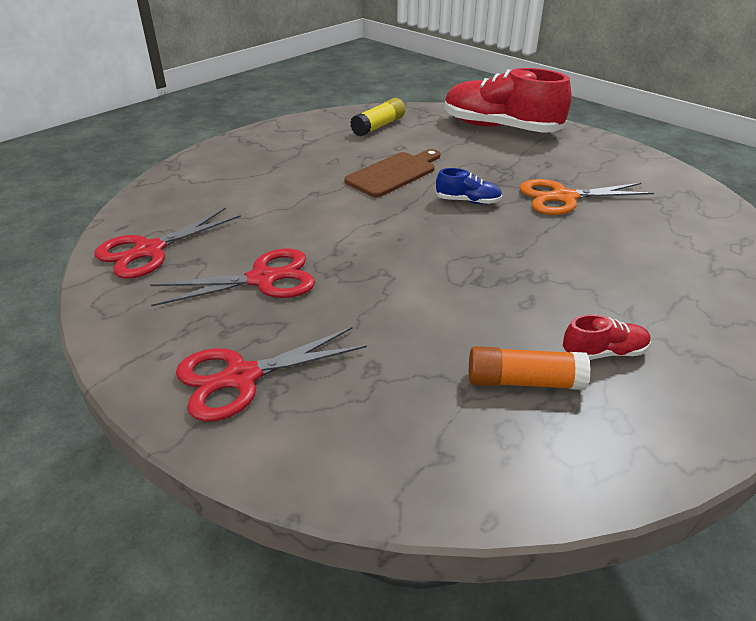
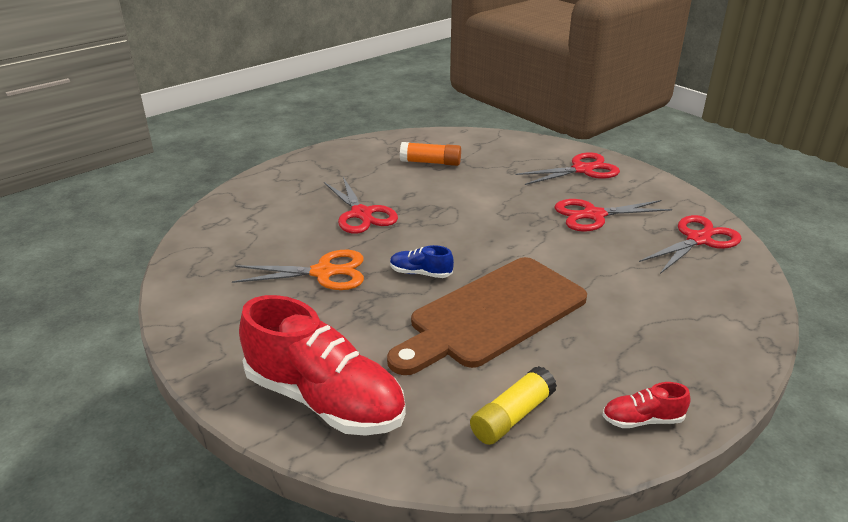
camera: 175 degrees left, 5 degrees down
brown cutting board [344,149,440,197] -> brown cutting board [387,257,587,375], size x1.69
red shoe [562,314,651,360] -> red shoe moved to [602,382,691,428]
none -> red scissors [324,177,398,234]

